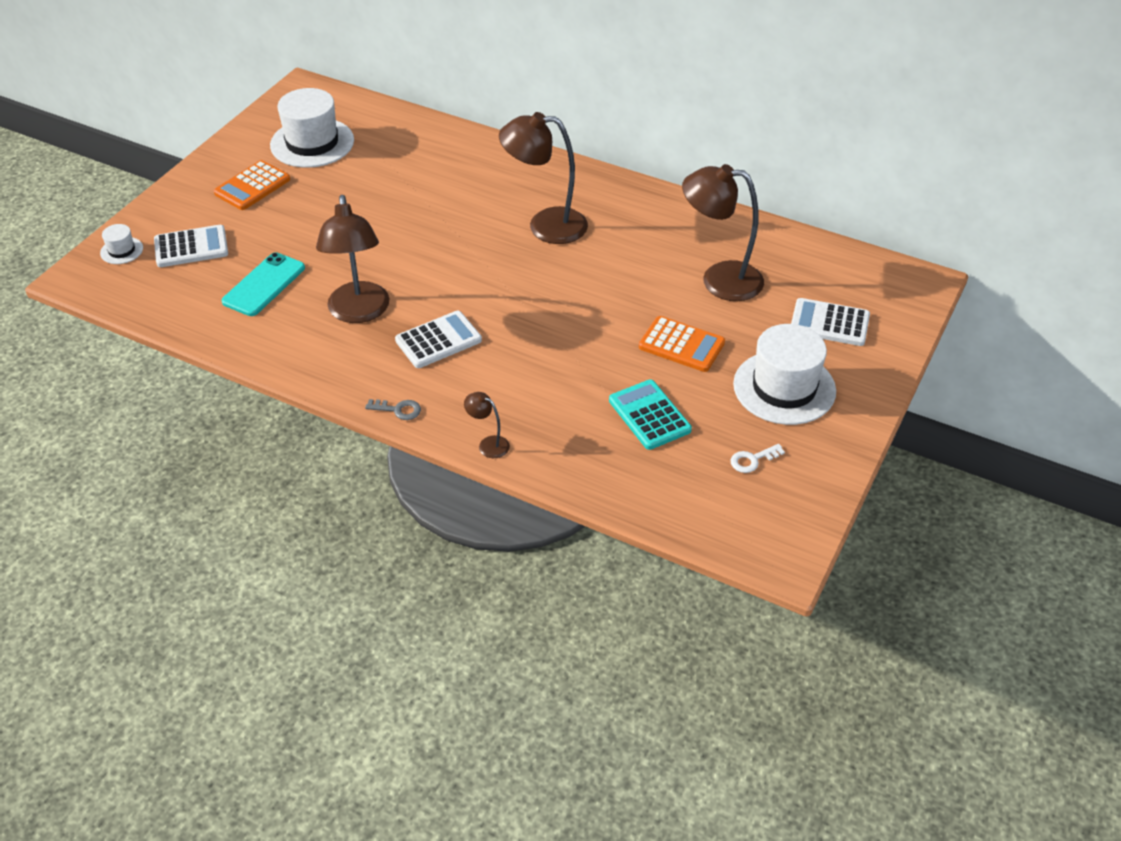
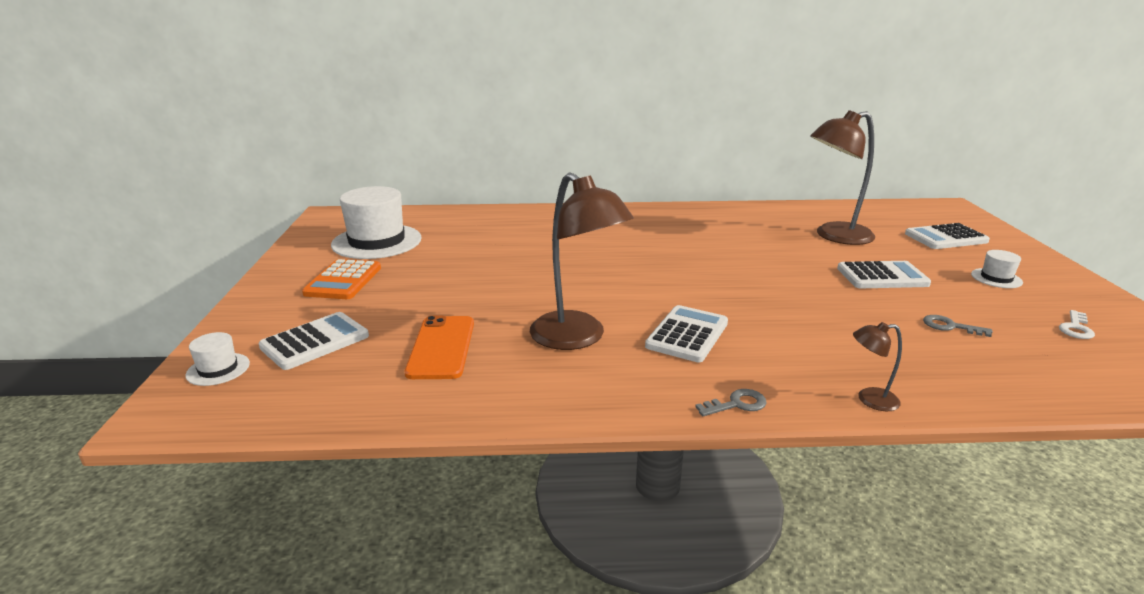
camera: 30 degrees left, 20 degrees down
turquoise phone [222,252,305,316] -> orange phone [405,316,474,379]
brown lamp [499,112,588,244] -> none
turquoise calculator [609,380,692,450] -> grey key [923,315,993,337]
orange calculator [639,316,725,372] -> white calculator [837,261,931,288]
white hat [733,324,836,425] -> white hat [971,250,1023,288], size x0.46

